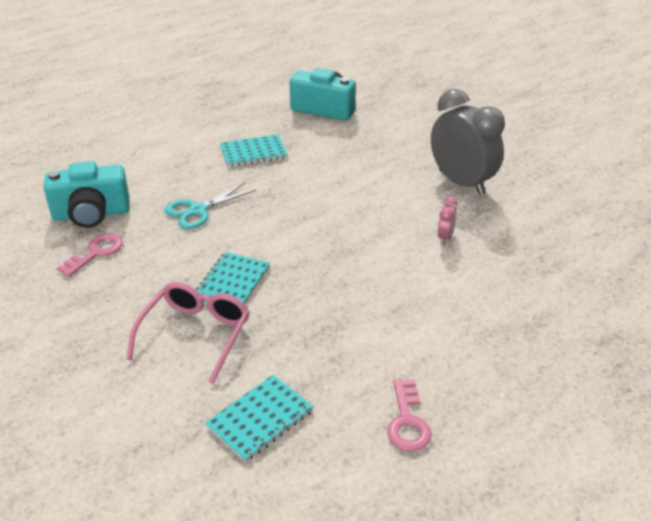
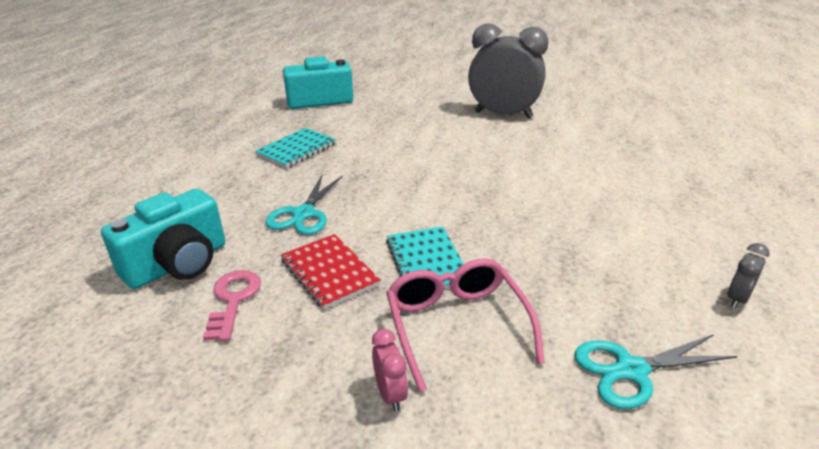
camera: 35 degrees left, 5 degrees down
turquoise notebook [205,375,314,462] -> turquoise scissors [574,334,738,409]
pink key [387,379,432,451] -> grey clock [727,243,770,309]
pink clock [438,197,458,244] -> pink clock moved to [372,329,408,412]
none -> red notebook [281,234,381,309]

